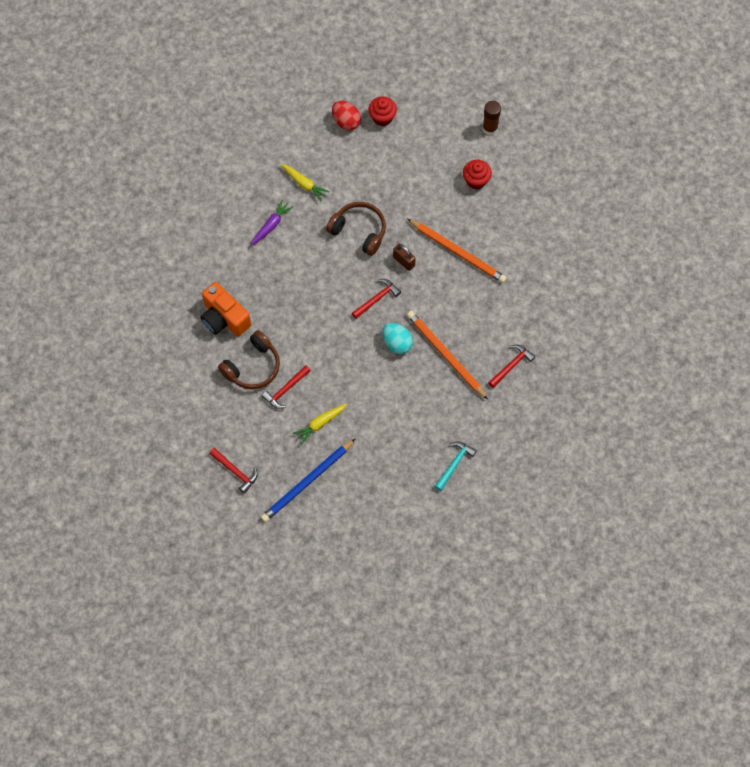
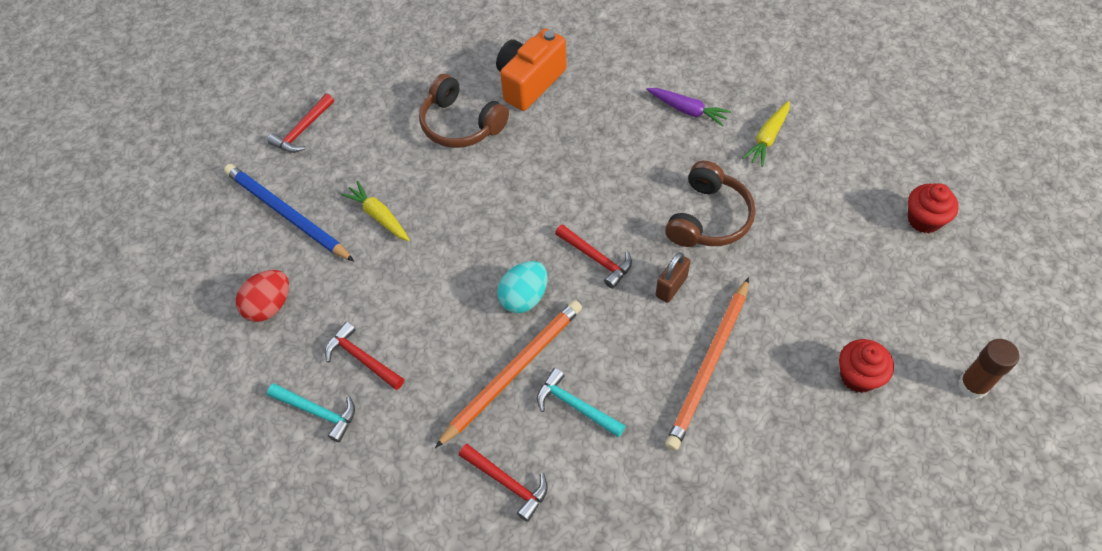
camera: 85 degrees right, 10 degrees down
red hammer [262,365,311,409] -> red hammer moved to [325,322,404,390]
red egg [332,101,361,130] -> red egg moved to [236,270,289,322]
none -> turquoise hammer [537,368,625,438]

